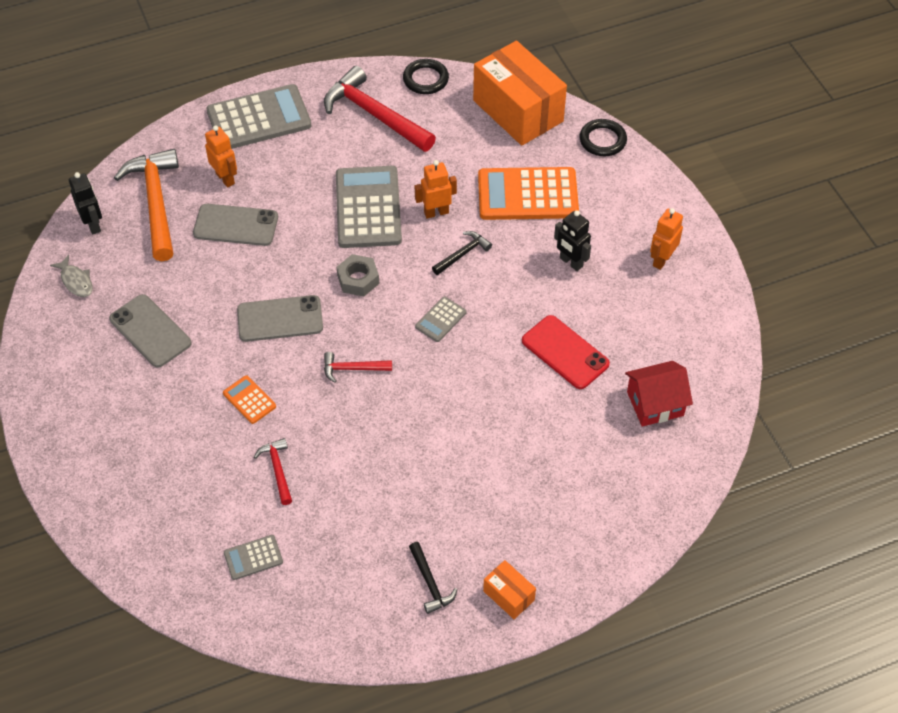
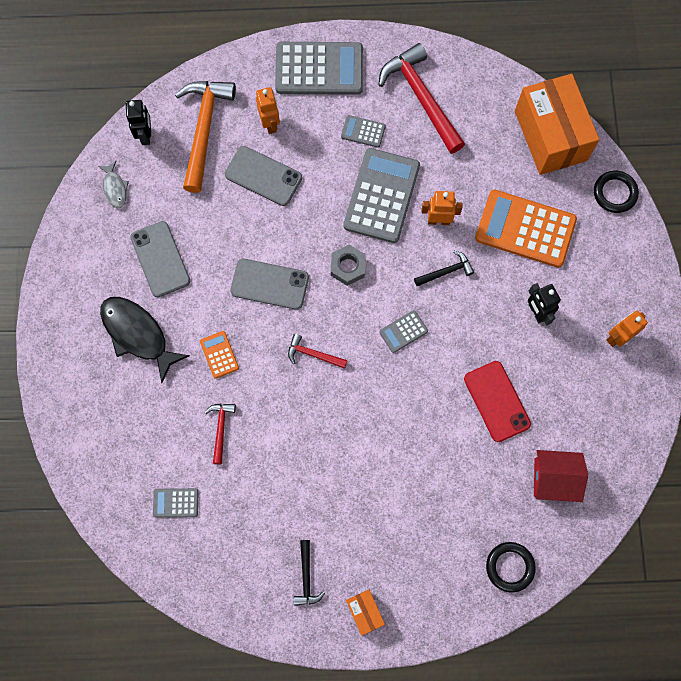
camera: 20 degrees right, 20 degrees up
black ring [403,59,449,94] -> black ring moved to [486,542,536,593]
none -> black fish [100,297,189,383]
none -> grey calculator [341,115,386,148]

